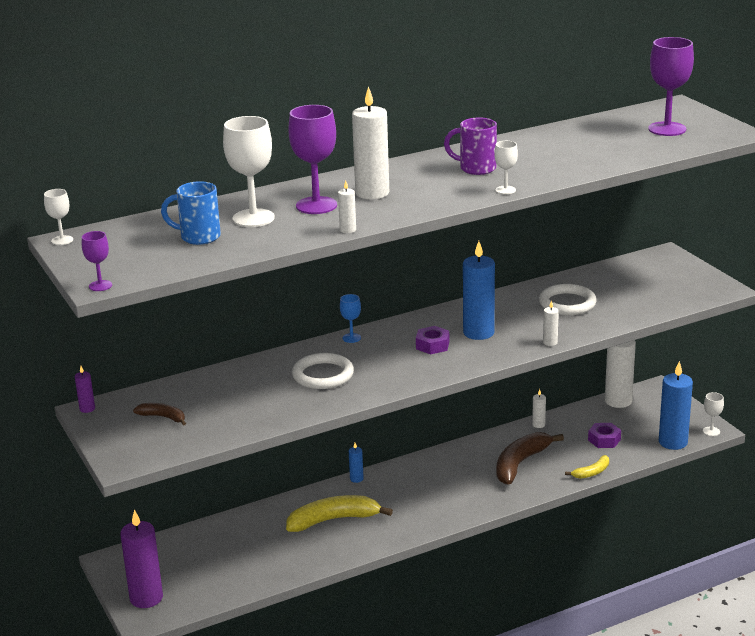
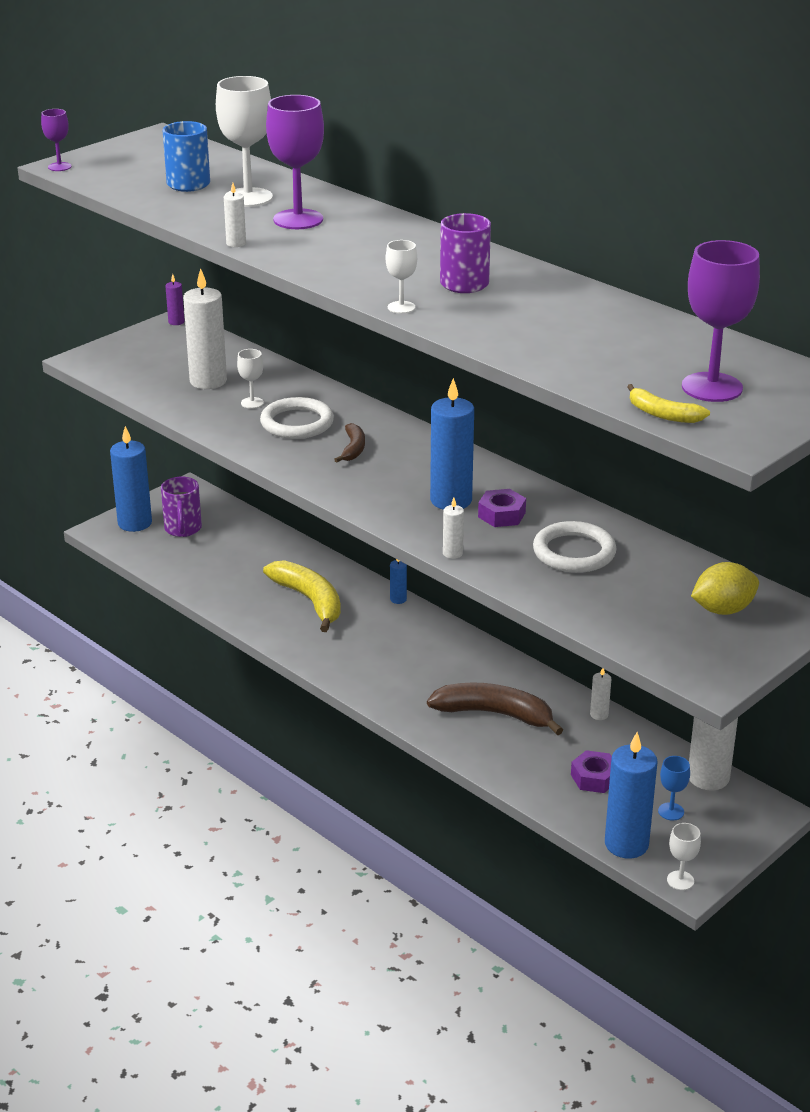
camera: 70 degrees right, 5 degrees up
white goblet [44,189,73,245] -> white goblet moved to [237,349,264,409]
purple candle [120,510,163,608] -> blue candle [110,426,152,532]
brown banana [133,403,186,426] -> brown banana moved to [334,423,365,463]
blue goblet [340,294,361,343] -> blue goblet moved to [658,756,690,820]
white candle [352,86,389,199] -> white candle moved to [183,268,227,389]
purple nut [416,326,449,354] -> purple nut moved to [478,489,526,527]
yellow banana [565,455,609,479] -> yellow banana moved to [627,384,710,423]
none -> purple mug [161,477,202,537]
none -> yellow lemon [691,562,759,615]

